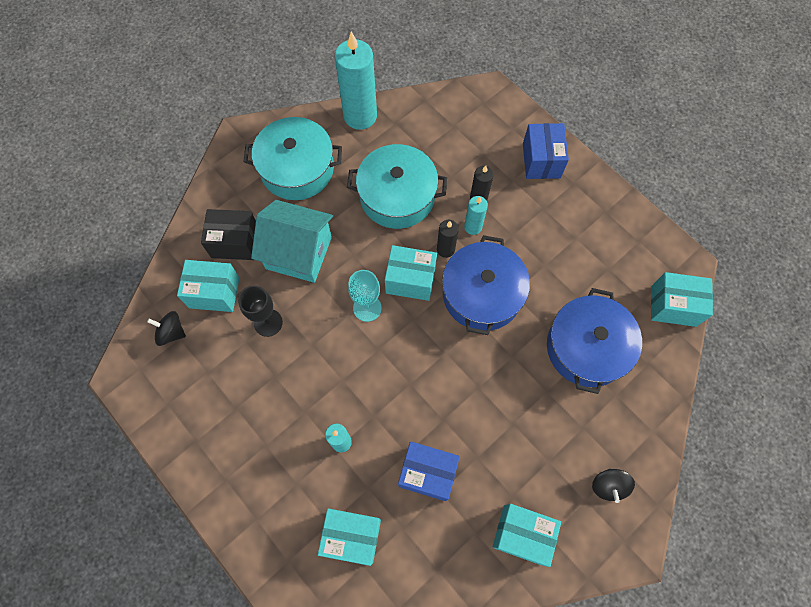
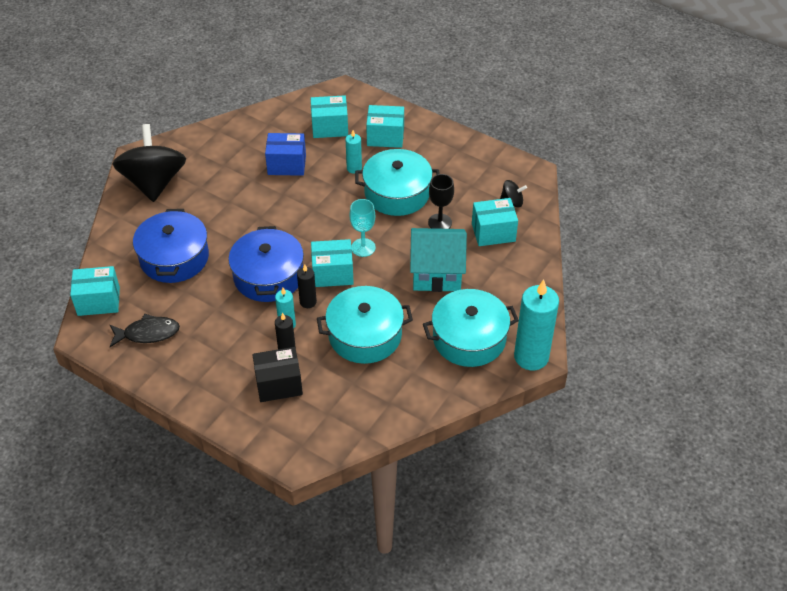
camera: 165 degrees right, 20 degrees down
black box [201,209,256,260] -> black box moved to [252,347,303,402]
turquoise candle [335,31,377,130] -> turquoise candle moved to [514,279,559,370]
turquoise box [493,504,561,567] -> turquoise box moved to [366,105,404,148]
blue box [523,123,569,179] -> none
black spinning top [592,469,635,503] -> black spinning top [112,124,186,202], size x2.40
none -> black fish [110,314,180,347]
none -> turquoise pot [355,149,439,216]

